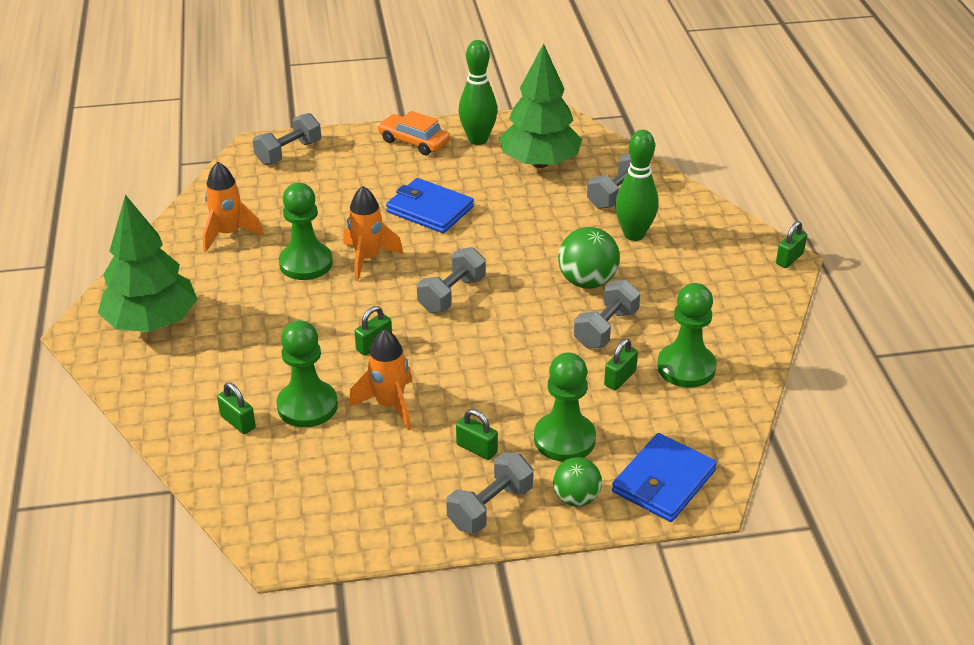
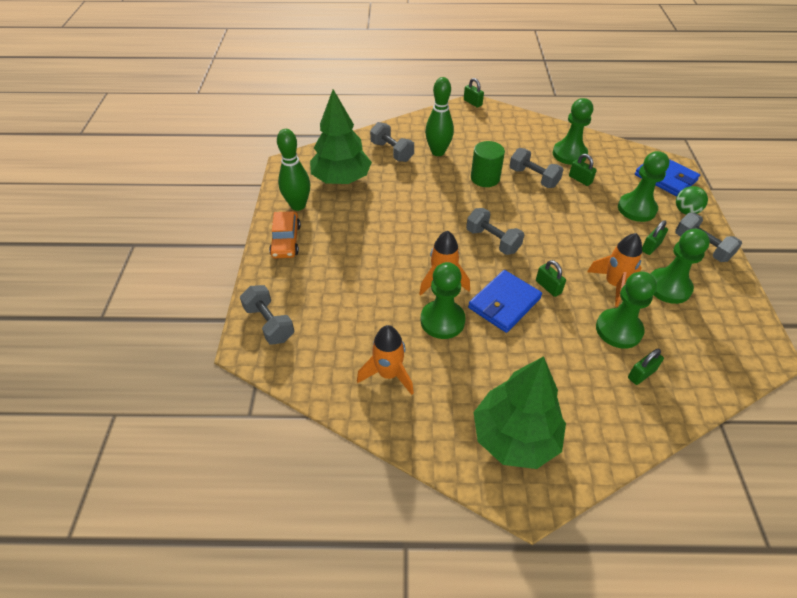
camera: 80 degrees left, 10 degrees up
orange car [377,111,450,155] -> orange car turned 45 degrees counterclockwise [269,211,301,258]
blue wallet [386,178,474,233] -> blue wallet moved to [468,270,542,333]
green ball [558,227,620,289] -> green cylinder [471,141,505,187]
none -> green pawn [651,229,710,304]

